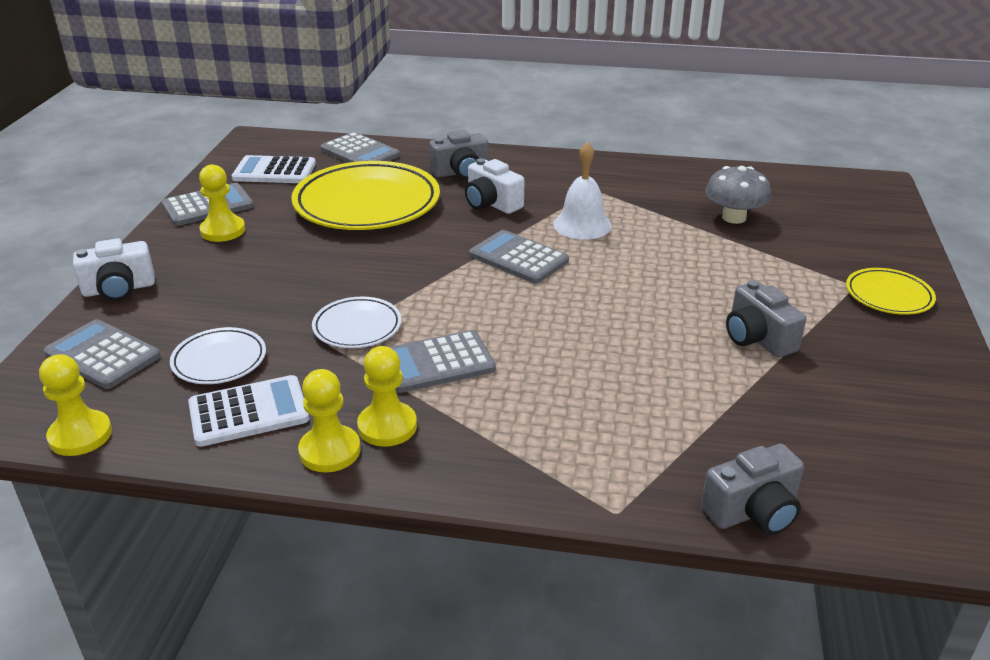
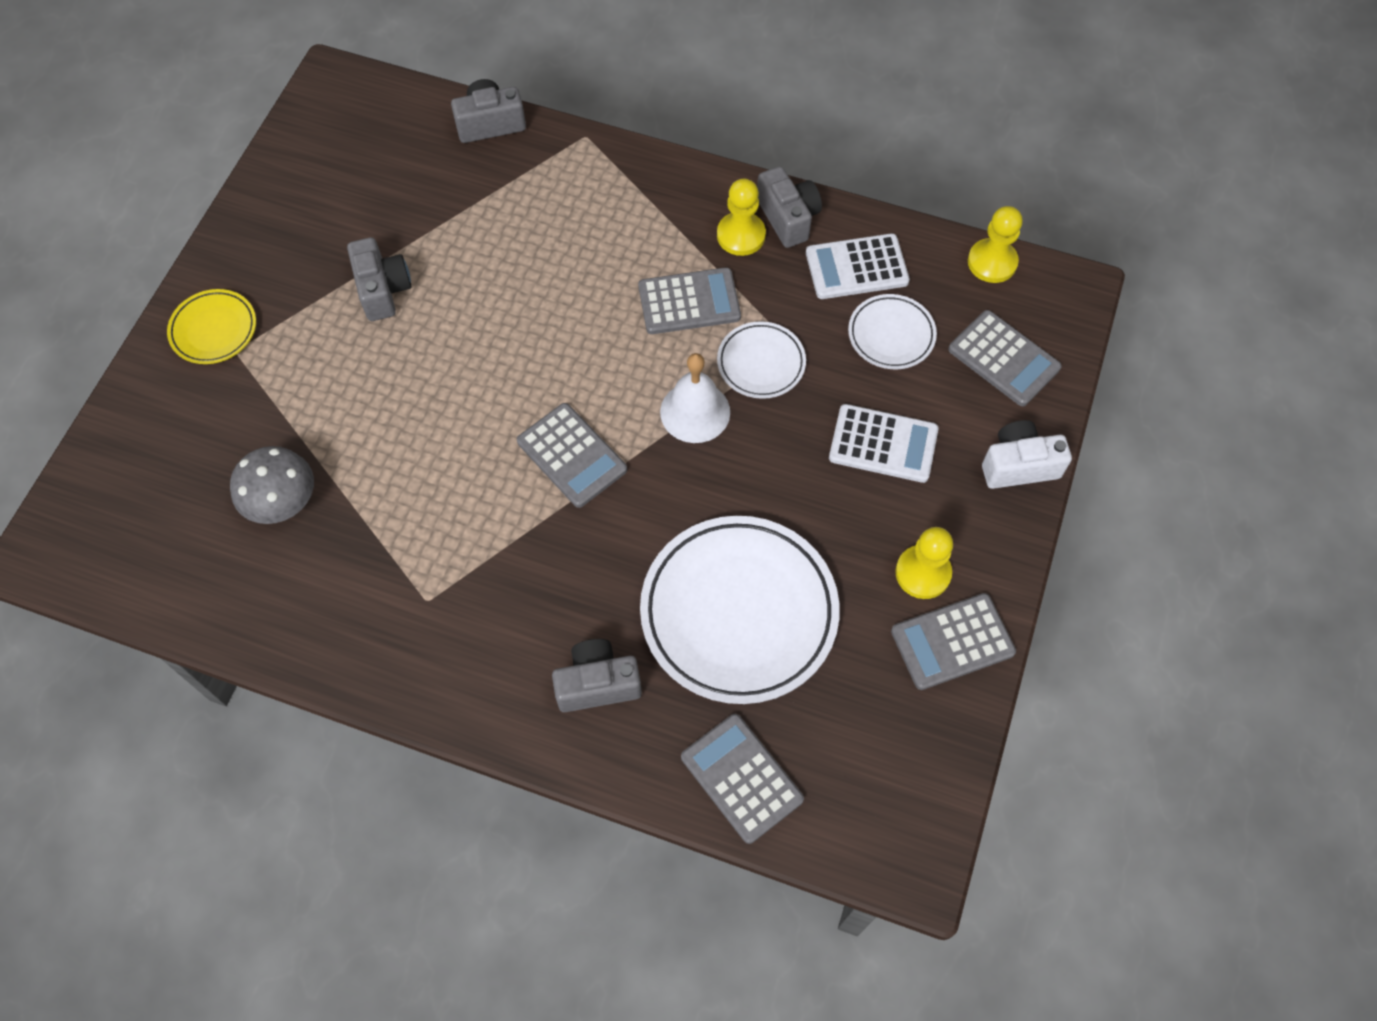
camera: 170 degrees left, 30 degrees up
white calculator [231,155,316,183] -> white calculator moved to [829,404,939,483]
yellow plate [291,161,440,230] -> white plate [640,516,840,704]
yellow pawn [298,369,361,472] -> grey camera [757,166,822,248]
white camera [465,158,525,214] -> none
white bell [553,142,612,240] -> white bell moved to [660,353,730,443]

